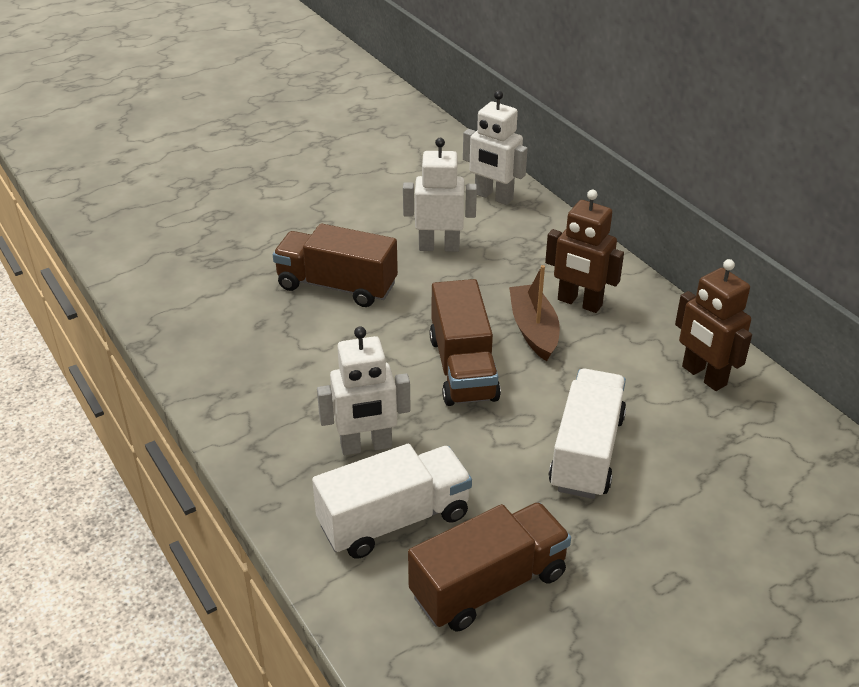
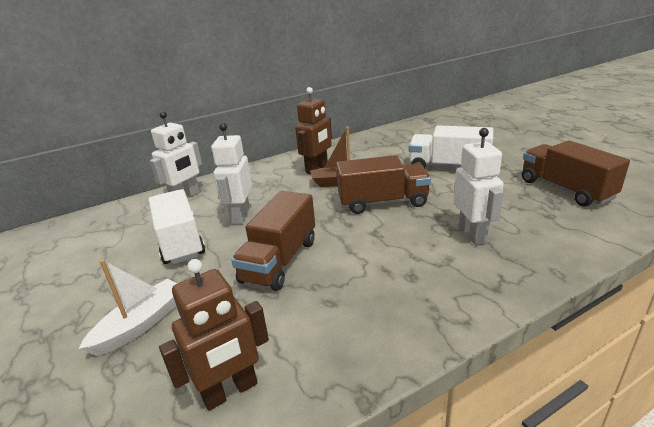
camera: 85 degrees left, 10 degrees down
white truck [312,444,472,559] -> white truck moved to [149,189,205,265]
brown robot [675,259,752,391] -> brown robot moved to [159,259,269,411]
none -> white boat [79,260,177,356]

